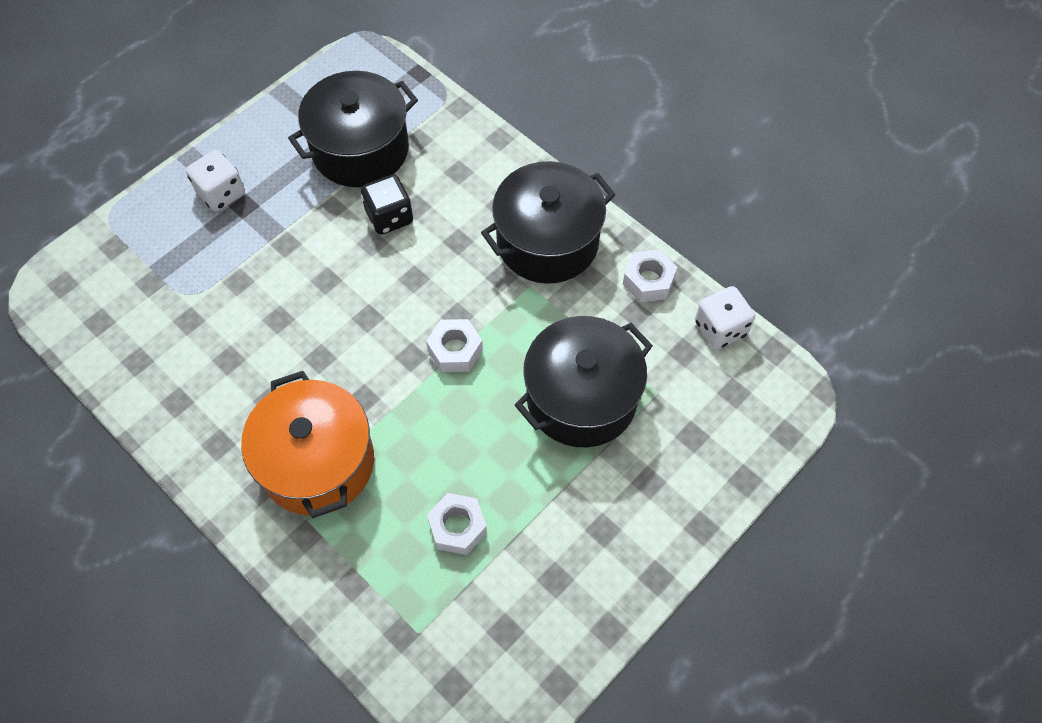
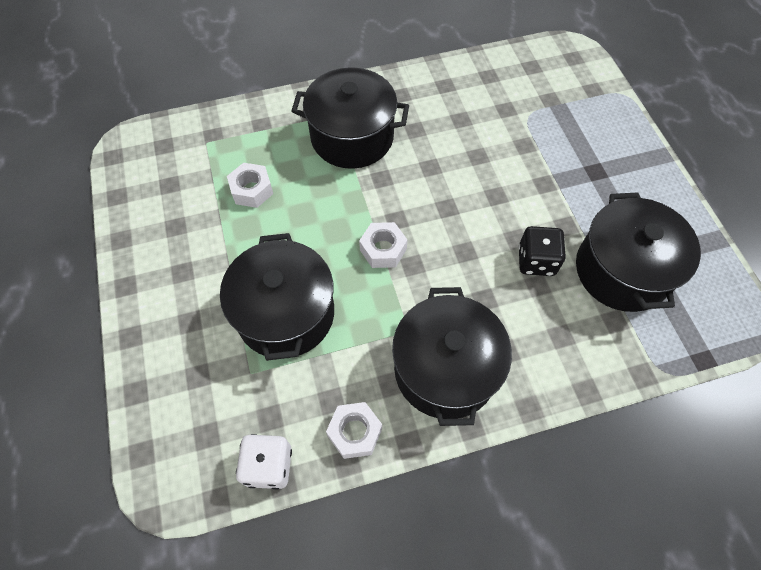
camera: 120 degrees right, 0 degrees up
white dice [186,150,245,212] -> none
orange pot [241,371,374,518] -> black pot [292,67,409,169]

